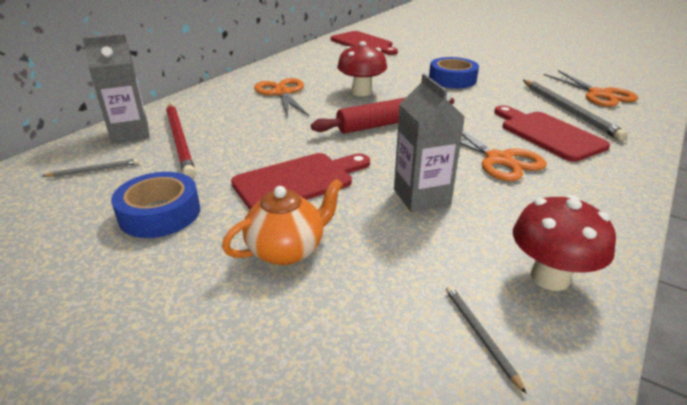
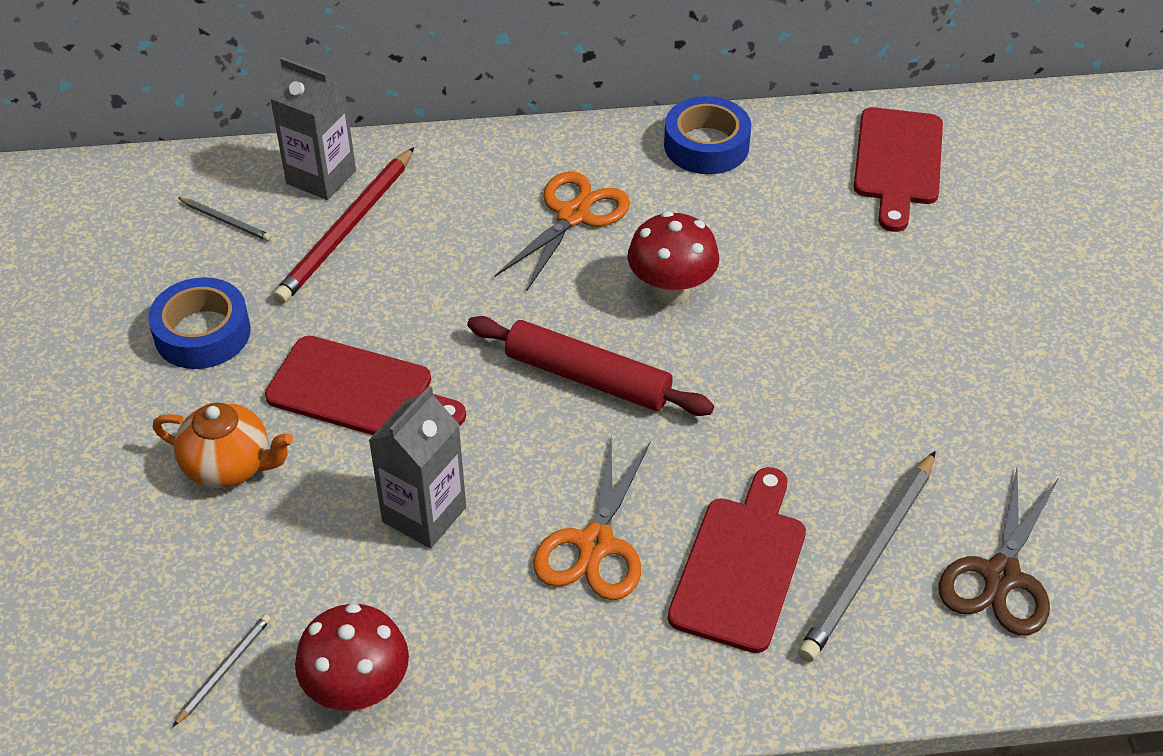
camera: 50 degrees right, 15 degrees up
blue tape [429,57,479,88] -> blue tape moved to [664,96,751,174]
orange scissors [544,70,638,107] -> brown scissors [938,469,1058,636]

